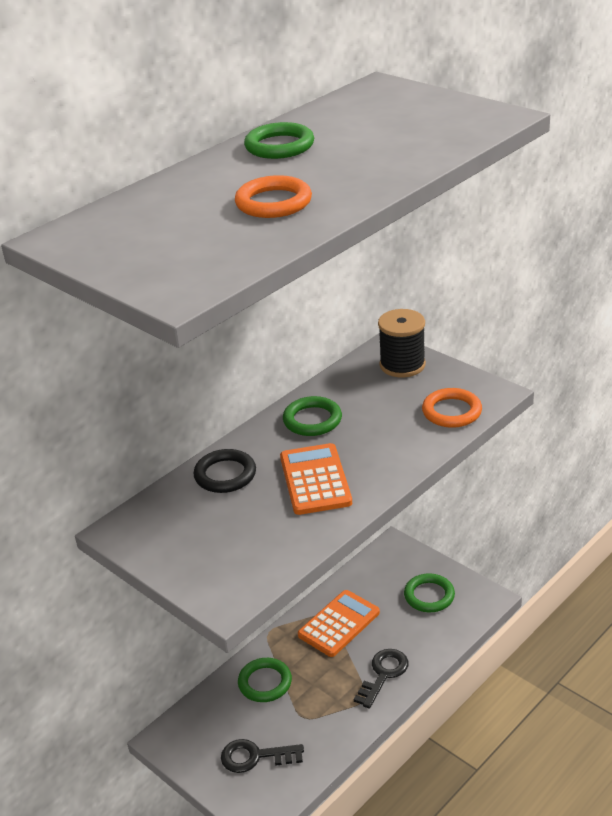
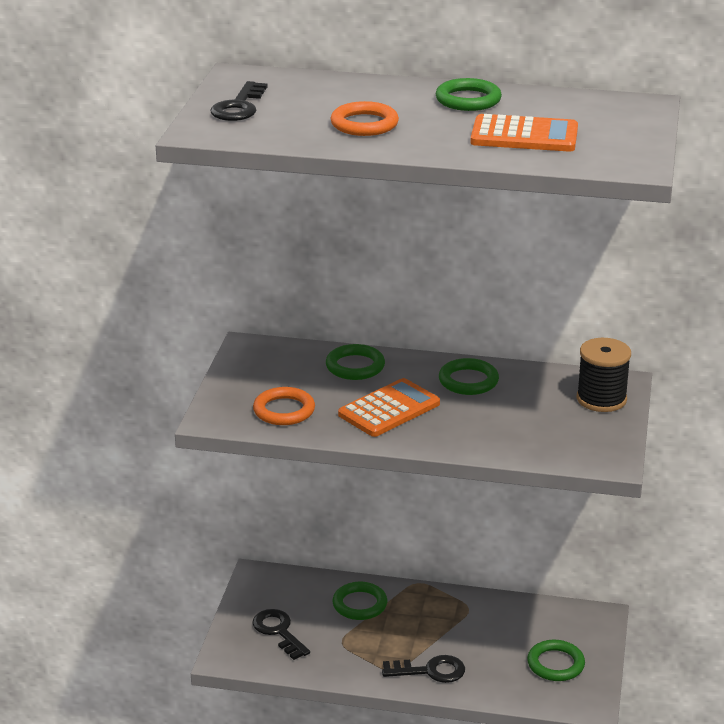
camera: 55 degrees right, 5 degrees down
black ring [193,449,256,493] -> green ring [326,344,385,380]
orange calculator [298,590,380,657] -> orange calculator moved to [470,114,578,152]
orange ring [422,388,482,428] -> orange ring moved to [253,387,315,425]
none -> black key [210,81,268,121]

